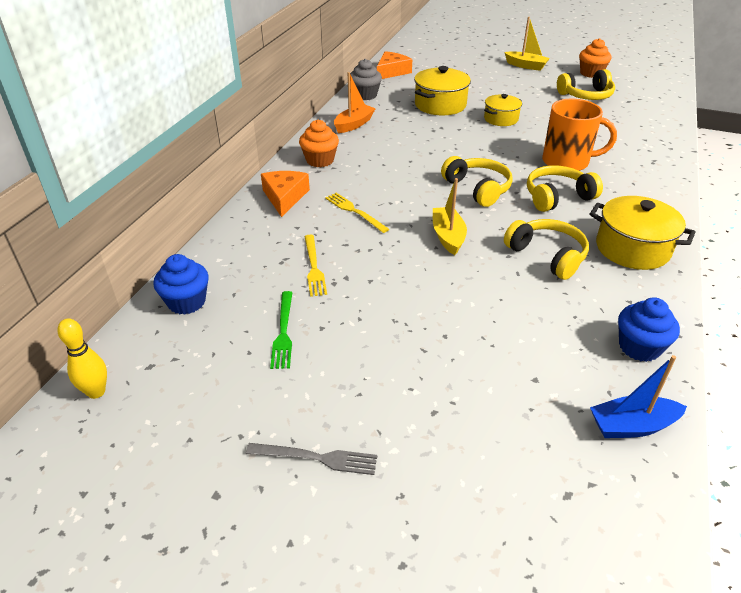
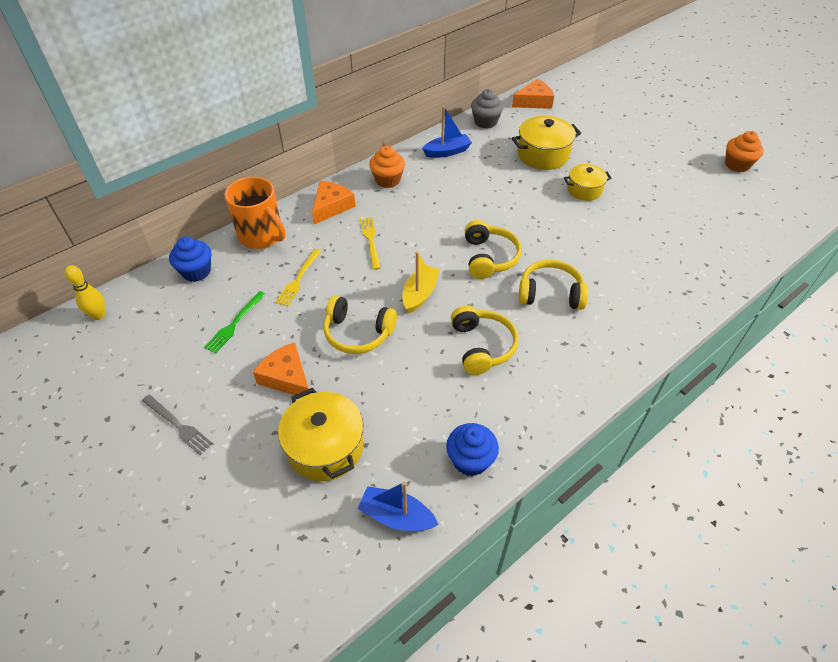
camera: 30 degrees right, 10 degrees up
orange boat [334,72,376,133] -> blue boat [422,106,472,158]
yellow boat [504,17,550,71] -> none
orange mug [542,99,617,171] -> orange mug moved to [224,177,285,249]
yellow headphones [557,69,615,100] -> yellow headphones moved to [324,296,397,354]
yellow pot [590,196,695,270] -> yellow pot moved to [278,388,364,481]
none -> orange cheese [253,342,309,397]

